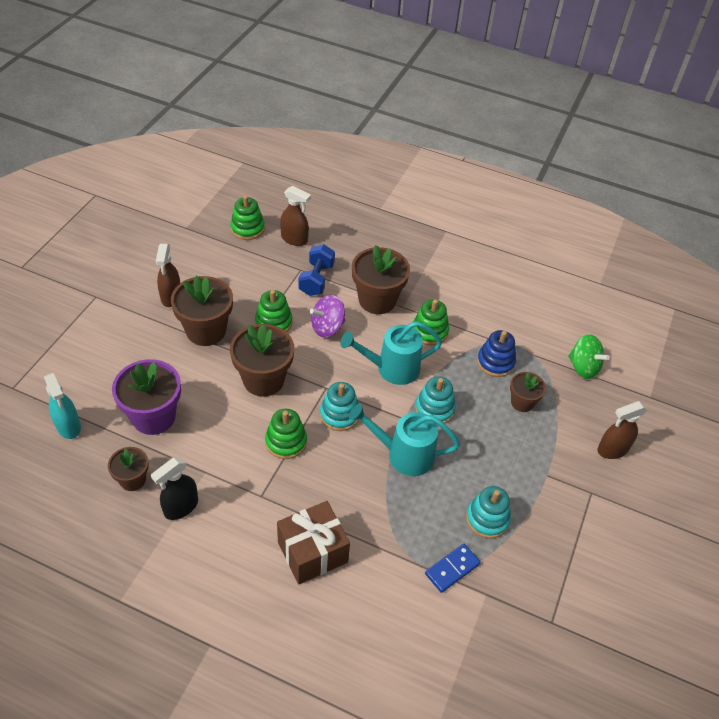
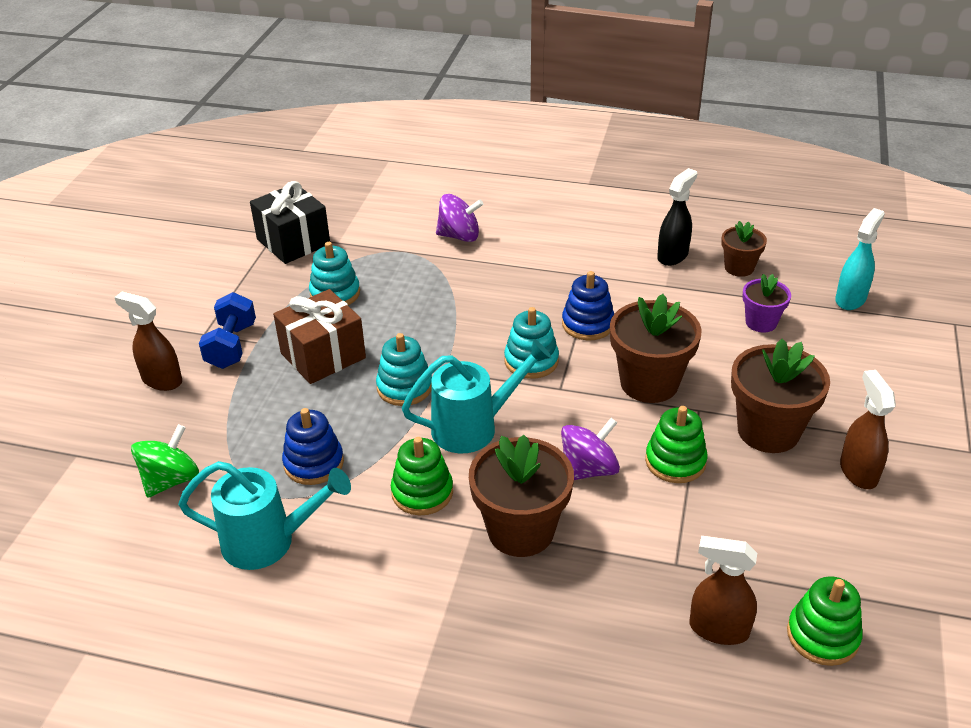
camera: 175 degrees right, 10 degrees down
turquoise spray bottle [44,373,81,439] -> turquoise spray bottle turned 75 degrees clockwise [835,208,885,310]
purple flower pot [112,359,181,435] -> purple flower pot [742,274,791,333], size x0.57
green stacking toy [265,409,307,459] -> blue stacking toy [562,271,614,340]
brown gift [277,501,350,584] -> brown gift moved to [273,289,366,384]
blue dumbbell [299,244,335,296] -> blue dumbbell moved to [199,292,256,369]
turquoise watering can [349,404,460,476] -> turquoise watering can moved to [178,461,351,570]
blue domino [425,544,481,593] -> none
brown flower pot [510,372,546,412] -> none
green spinning top [568,334,610,379] -> green spinning top turned 90 degrees clockwise [131,424,199,498]
brown spray bottle [597,401,647,459] -> brown spray bottle turned 120 degrees counterclockwise [114,292,182,391]
none -> black gift [250,181,330,264]
none -> purple spinning top [436,194,483,242]

